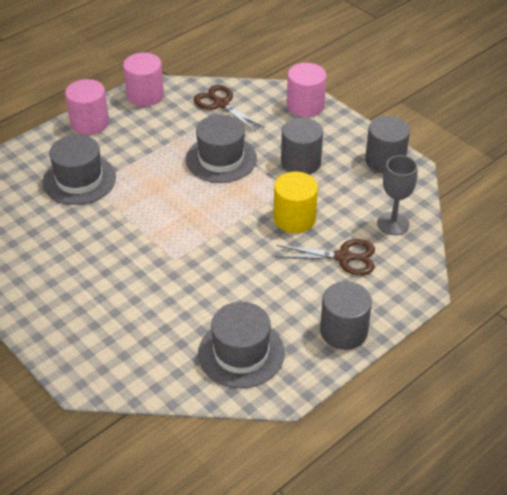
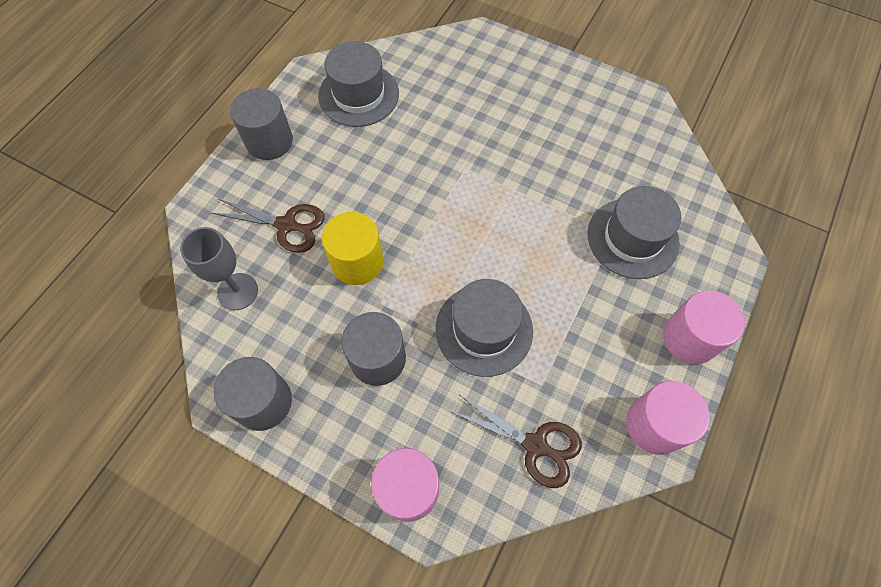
camera: 160 degrees right, 20 degrees up
brown scissors [275,239,375,275] -> brown scissors turned 150 degrees counterclockwise [212,199,325,253]

